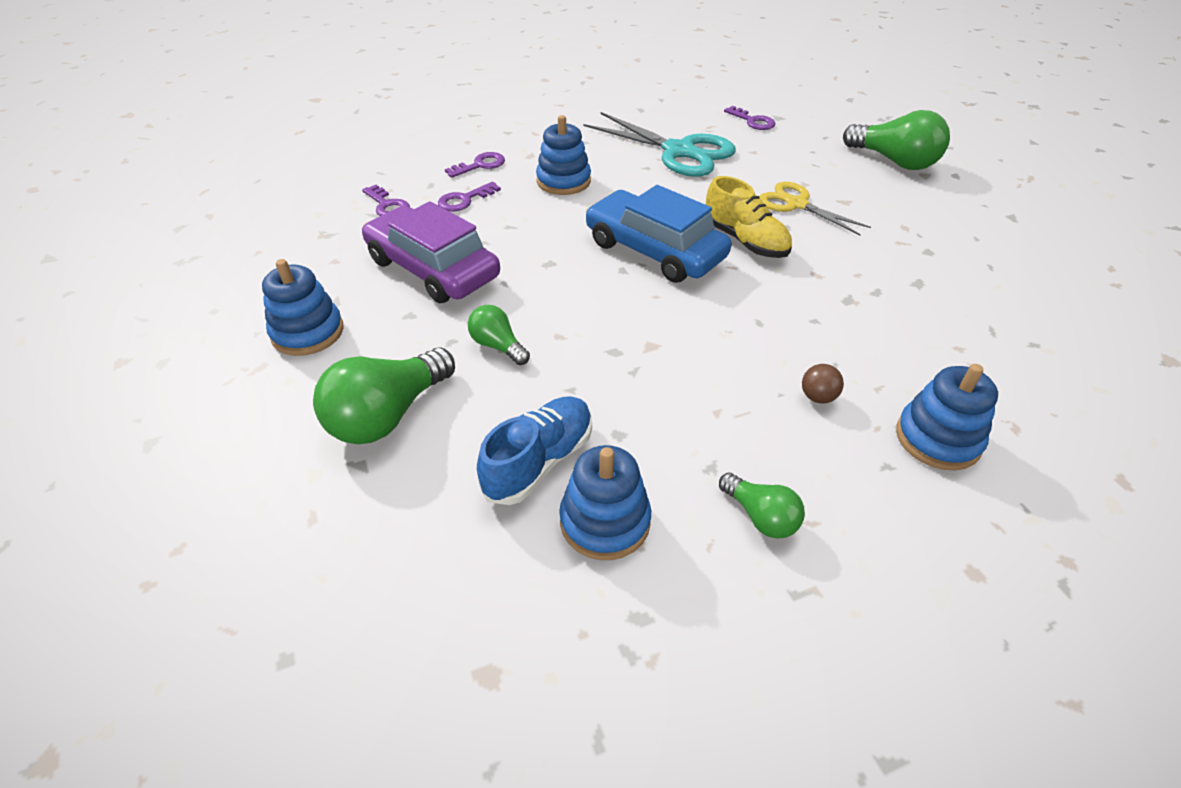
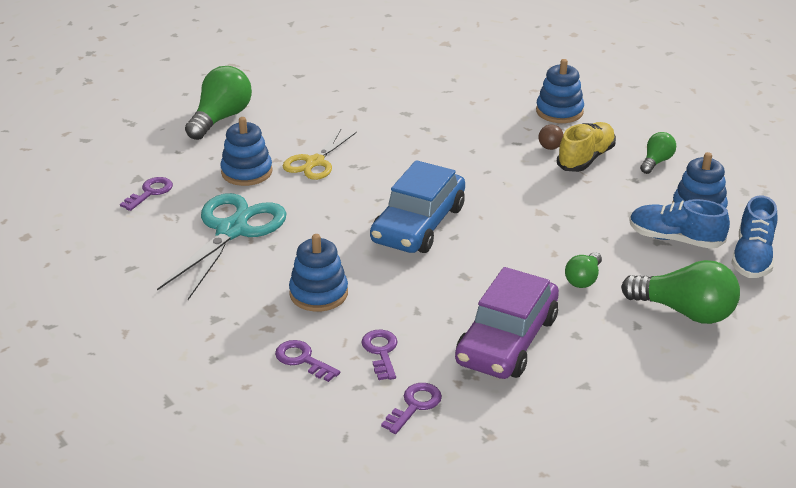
camera: 105 degrees left, 10 degrees down
blue stacking toy [262,259,344,356] -> blue stacking toy moved to [220,117,272,186]
purple key [438,182,501,212] -> purple key turned 135 degrees counterclockwise [361,329,398,380]
yellow shoe [706,176,792,258] -> yellow shoe moved to [557,122,616,172]
none -> blue shoe [731,195,778,278]

